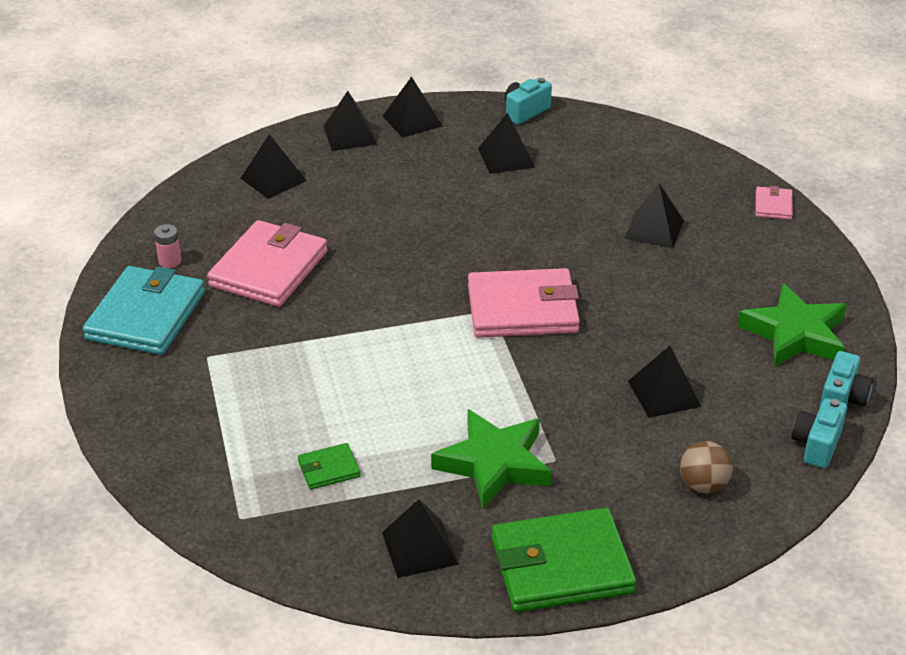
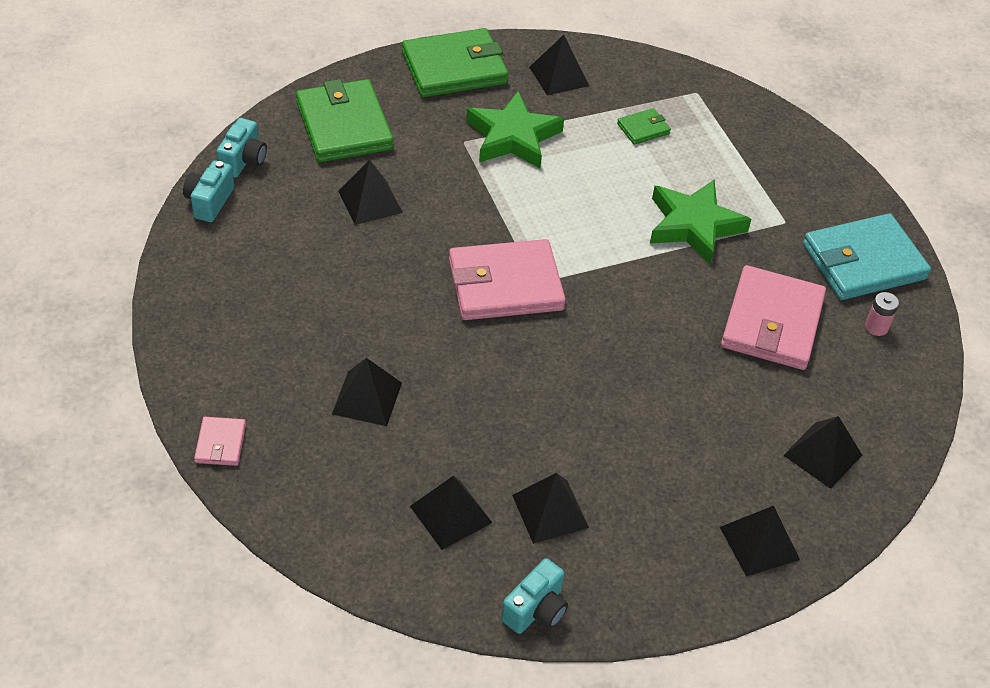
camera: 170 degrees right, 10 degrees up
turquoise wallet [83,266,205,355] -> turquoise wallet turned 60 degrees clockwise [803,213,931,300]
black pyramid [383,76,442,138] -> black pyramid moved to [410,476,493,550]
brown ball [680,441,733,494] -> green wallet [296,79,394,162]
green star [737,283,847,367] -> green star moved to [650,180,751,264]

